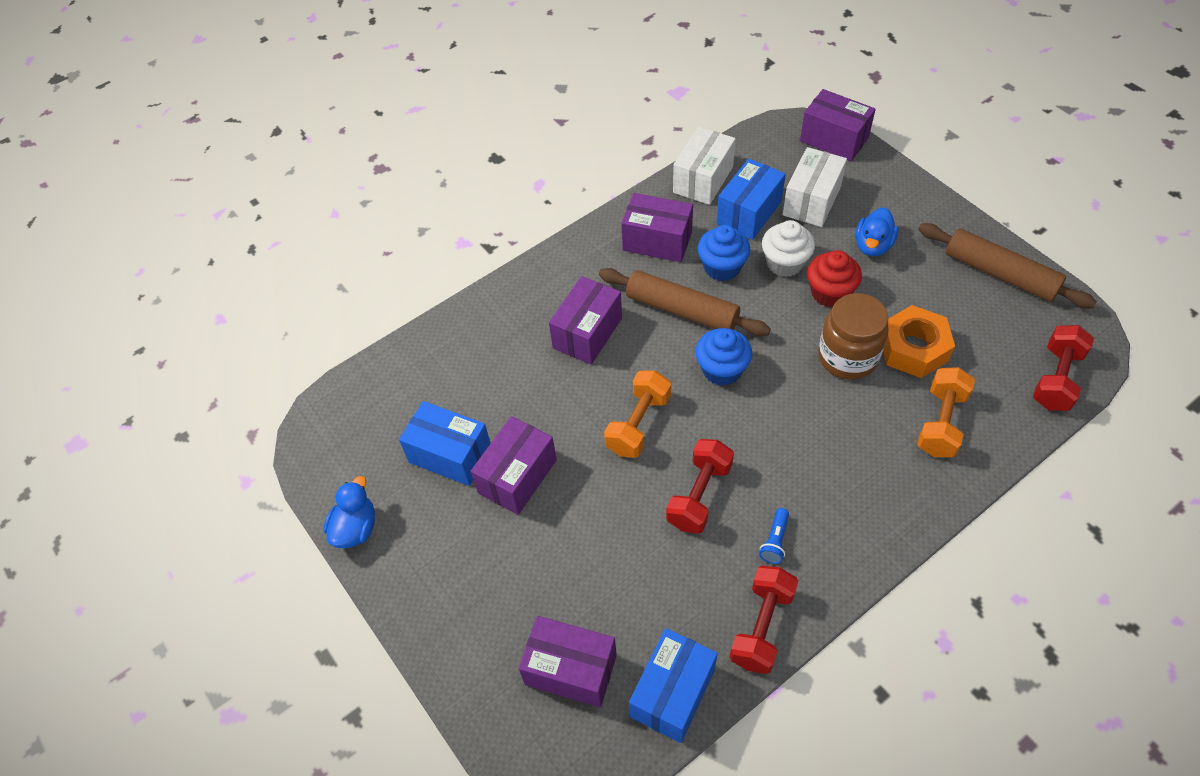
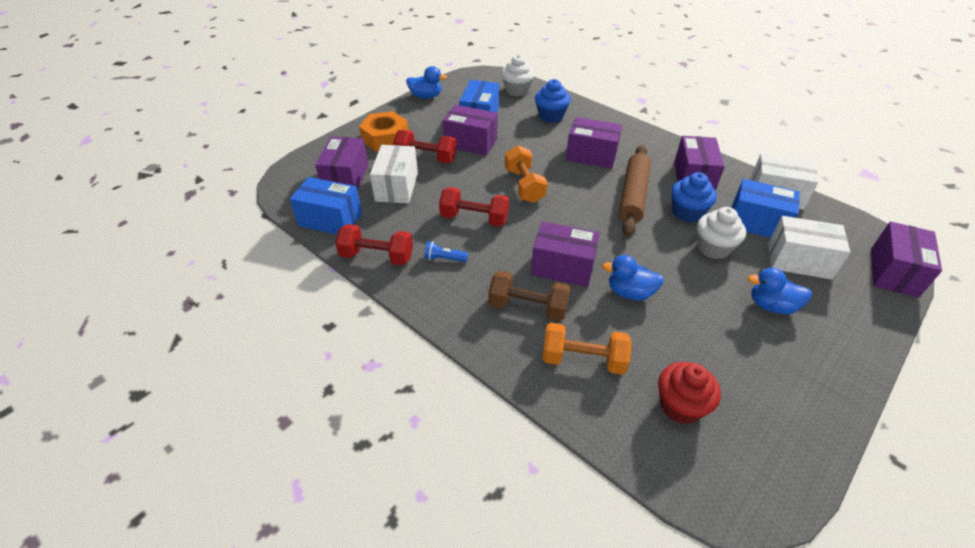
camera: 75 degrees right, 10 degrees down
orange dumbbell [604,370,671,458] -> orange dumbbell turned 60 degrees clockwise [505,145,547,203]
blue cupcake [695,328,752,386] -> blue cupcake moved to [535,79,571,123]
red cupcake [807,250,862,307] -> red cupcake moved to [658,362,721,424]
brown jar [818,293,888,380] -> blue duck [602,255,664,300]
orange nut [883,305,955,378] -> orange nut moved to [359,111,408,152]
brown rolling pin [918,223,1097,309] -> none
red dumbbell [1033,325,1094,411] -> red dumbbell moved to [394,130,457,163]
none -> white box [370,145,418,204]
none -> brown dumbbell [488,270,570,321]
none -> white cupcake [501,55,535,96]
none -> purple box [531,221,600,287]

